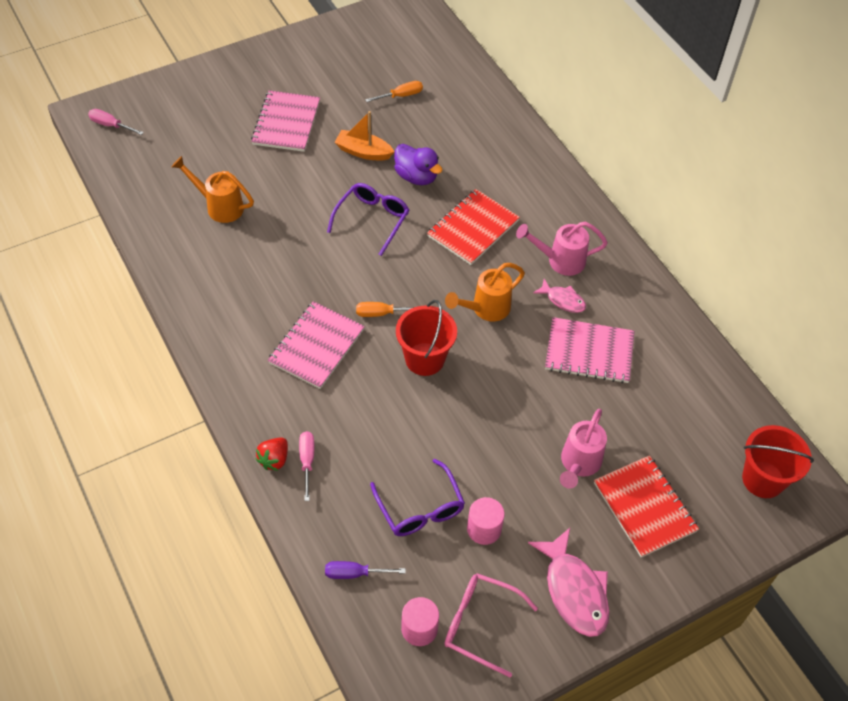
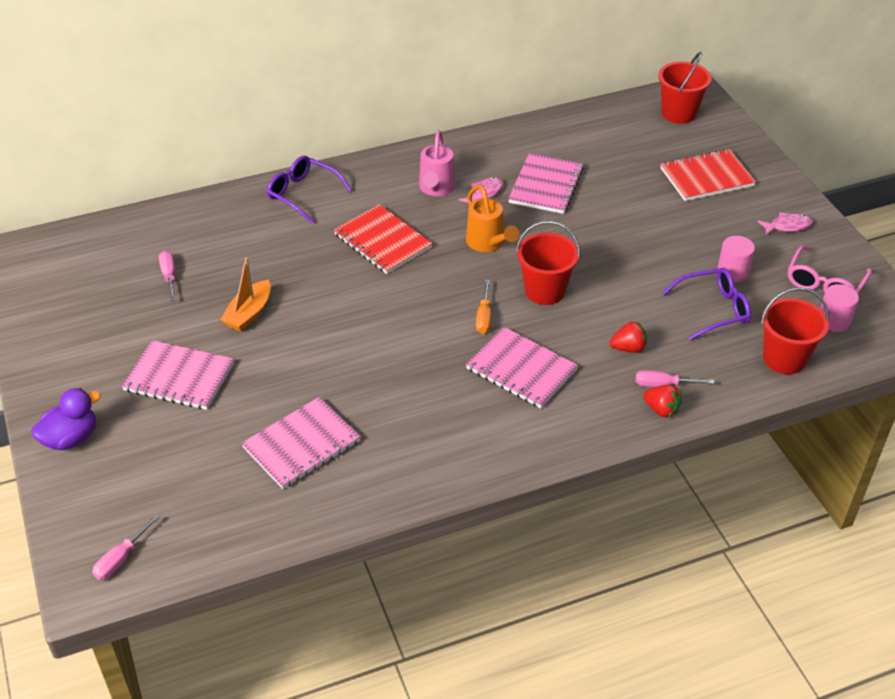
camera: 80 degrees left, 10 degrees down
orange watering can [172,156,254,223] -> pink notebook [241,397,361,489]
purple screwdriver [325,561,406,579] -> red bucket [761,287,829,374]
purple glasses [327,183,409,256] -> purple glasses moved to [267,156,352,223]
orange screwdriver [365,81,423,102] -> pink screwdriver [159,251,176,301]
purple duck [394,144,442,185] -> purple duck moved to [31,388,101,450]
pink fish [528,528,609,637] -> pink fish [757,212,813,236], size x0.55
pink watering can [560,409,607,489] -> none
none -> red strawberry [610,322,647,353]

